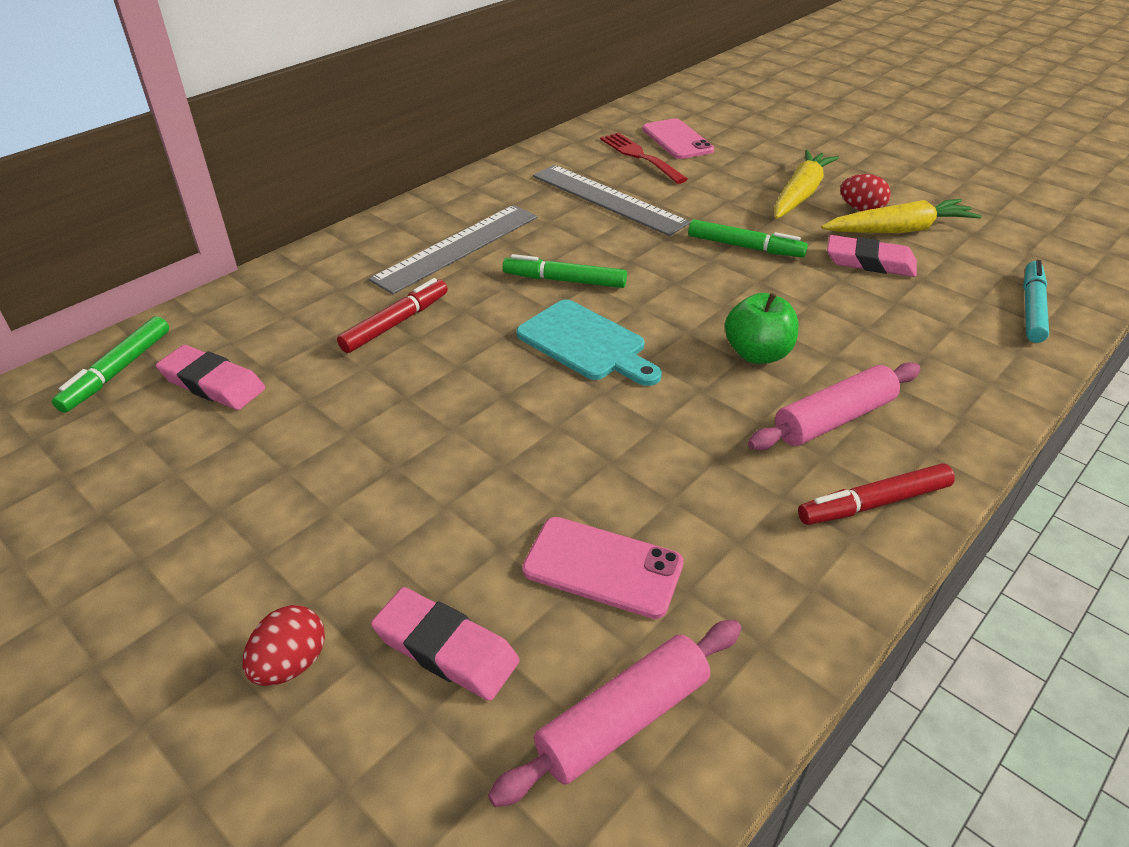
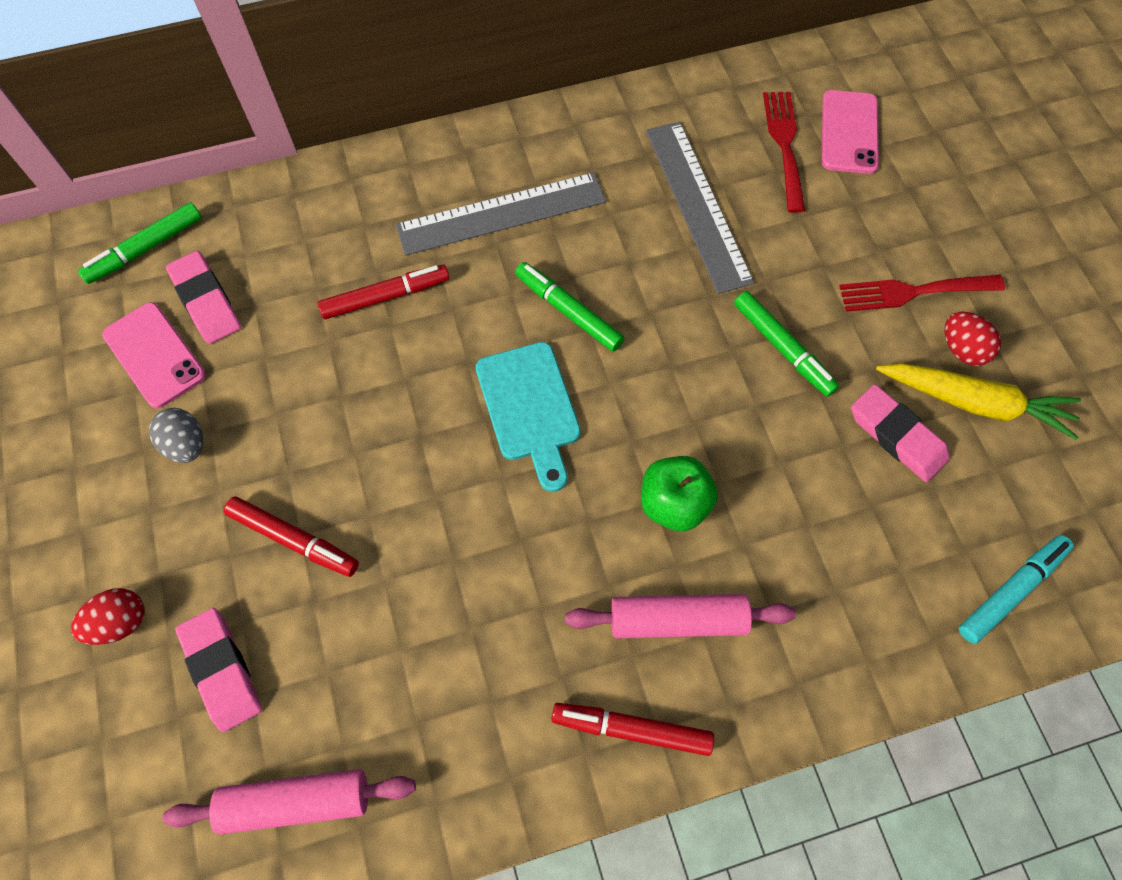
camera: 30 degrees right, 25 degrees up
pink phone [522,517,684,619] -> pink phone moved to [102,302,206,409]
yellow carrot [774,150,839,219] -> red fork [839,275,1005,312]
none -> grey egg [149,408,203,463]
none -> red marker [224,496,359,577]

